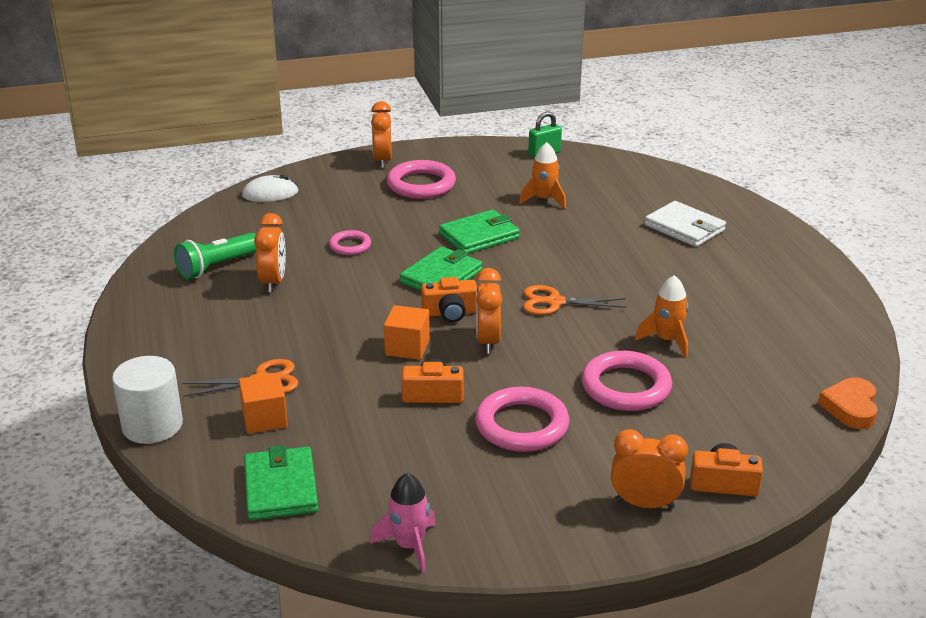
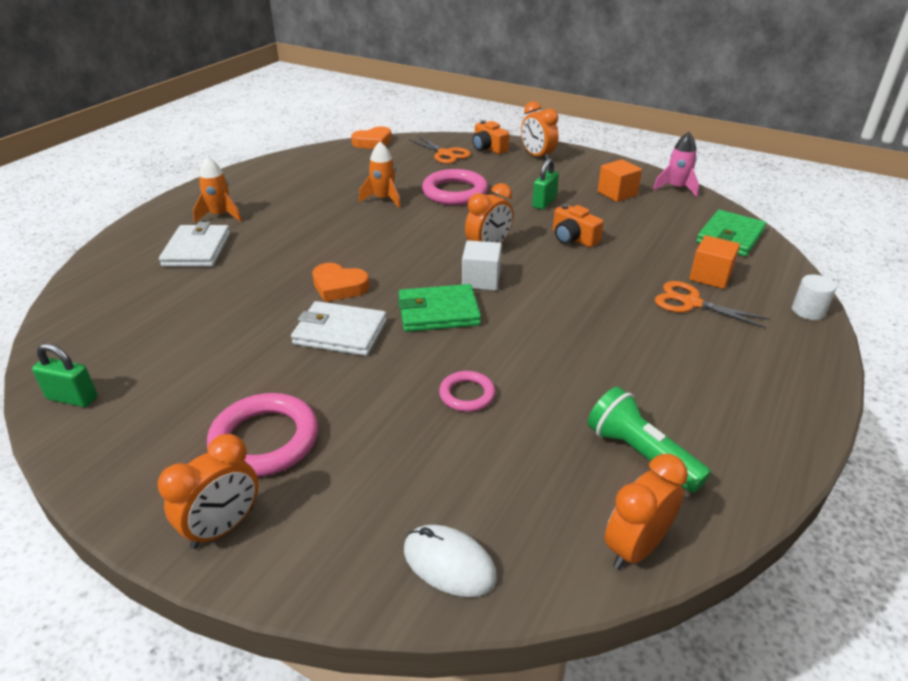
camera: 135 degrees left, 5 degrees up
white cylinder [112,356,183,444] -> white cylinder [792,274,836,320], size x0.57
green flashlight [174,233,256,279] -> green flashlight turned 135 degrees counterclockwise [587,387,711,493]
orange clock [254,213,286,293] -> orange clock moved to [605,454,688,570]
orange cube [384,305,430,360] -> orange cube moved to [598,159,642,202]
orange camera [421,277,477,322] -> white cube [462,240,501,291]
green wallet [439,210,520,254] -> white wallet [291,301,387,356]
pink ring [475,387,570,452] -> green padlock [532,158,559,210]
orange rocket [519,142,566,209] -> orange rocket moved to [193,156,242,223]
orange scissors [523,285,626,315] -> orange scissors moved to [408,135,471,164]
none -> orange heart [312,263,370,302]

